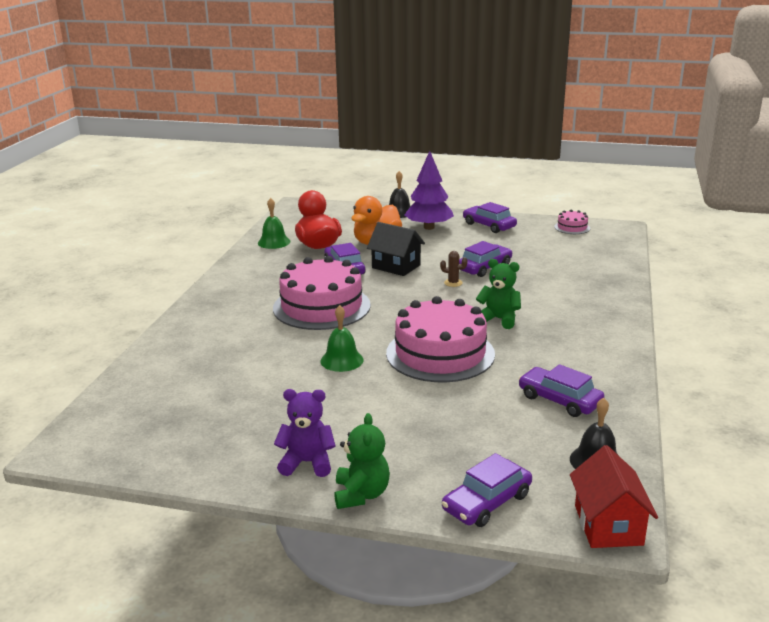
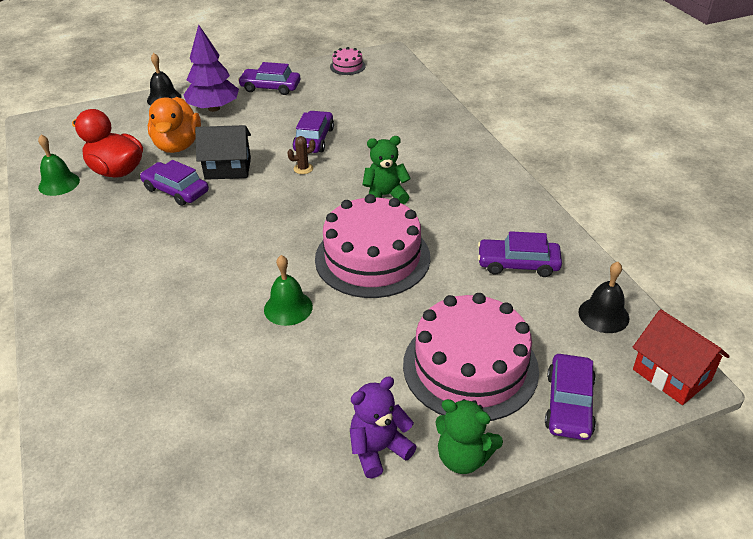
camera: 35 degrees left, 15 degrees up
pink cake [273,256,371,330] -> pink cake moved to [403,293,539,421]
green teddy bear [334,413,390,509] -> green teddy bear turned 150 degrees clockwise [435,399,503,474]

